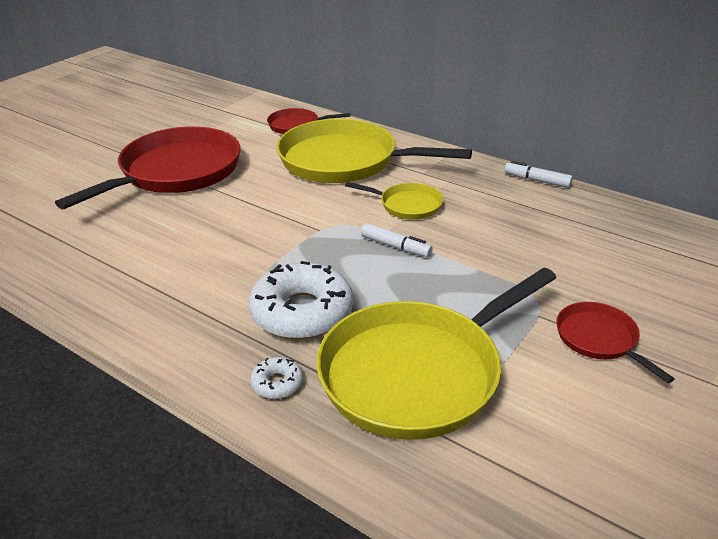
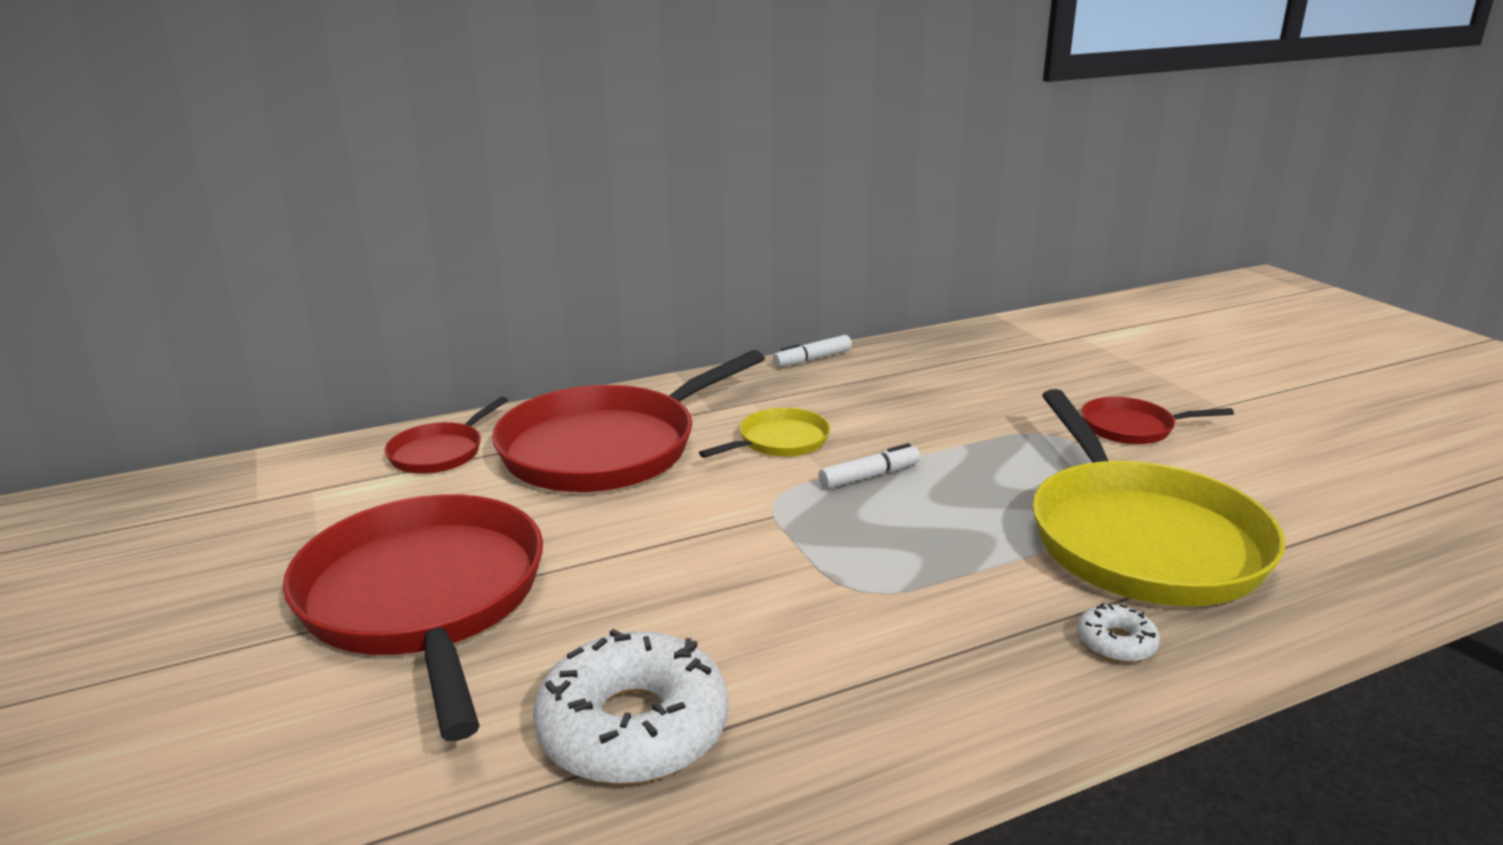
camera: 60 degrees left, 10 degrees down
white donut [249,261,353,339] -> white donut moved to [533,629,728,785]
yellow pan [277,119,472,183] -> red pan [492,350,765,492]

